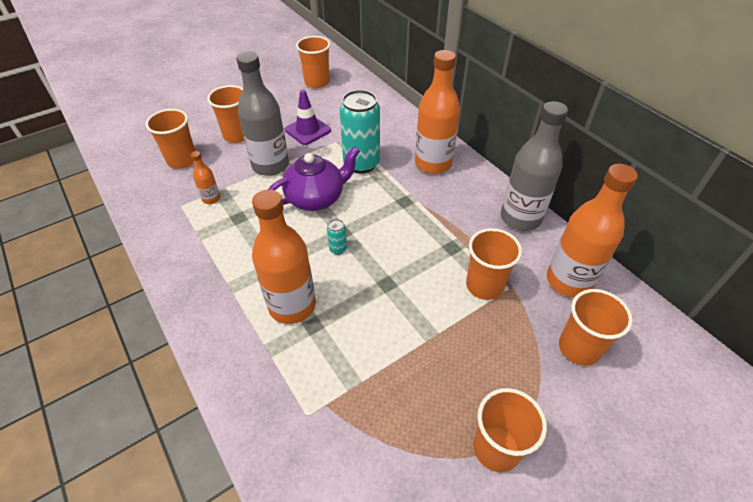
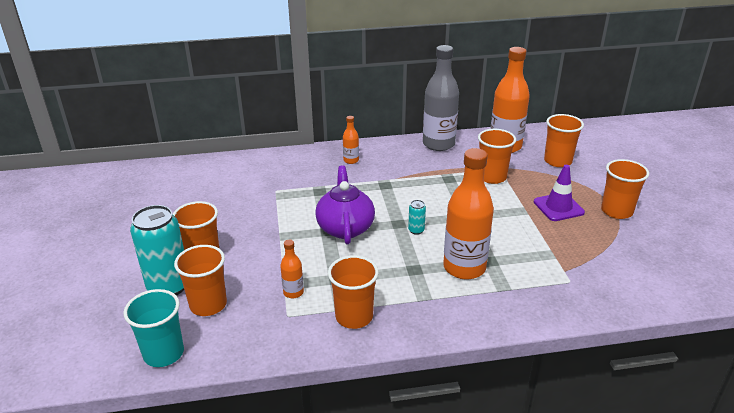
camera: 65 degrees left, 15 degrees down
grey bottle [237,52,289,176] -> none
purple traffic cone [285,89,331,145] -> purple traffic cone moved to [534,165,585,221]
orange cup [296,36,330,88] -> orange cup moved to [328,255,379,329]
turquoise can [340,90,380,173] -> turquoise can moved to [130,205,184,296]
orange bottle [415,50,460,174] -> orange bottle [343,116,359,164], size x0.46
none -> turquoise cup [123,289,184,367]

